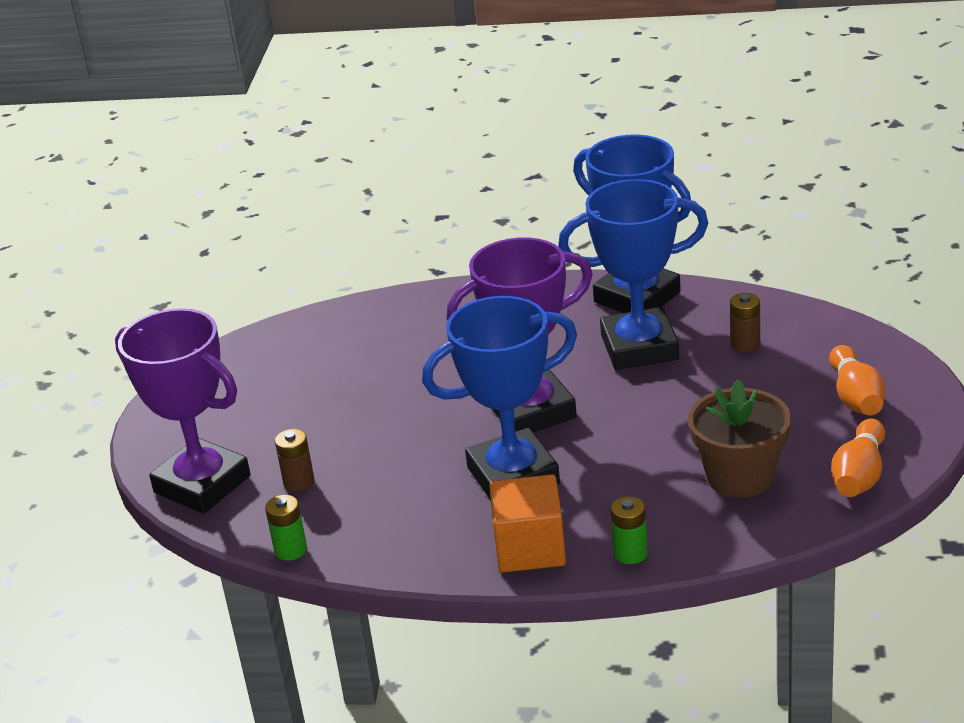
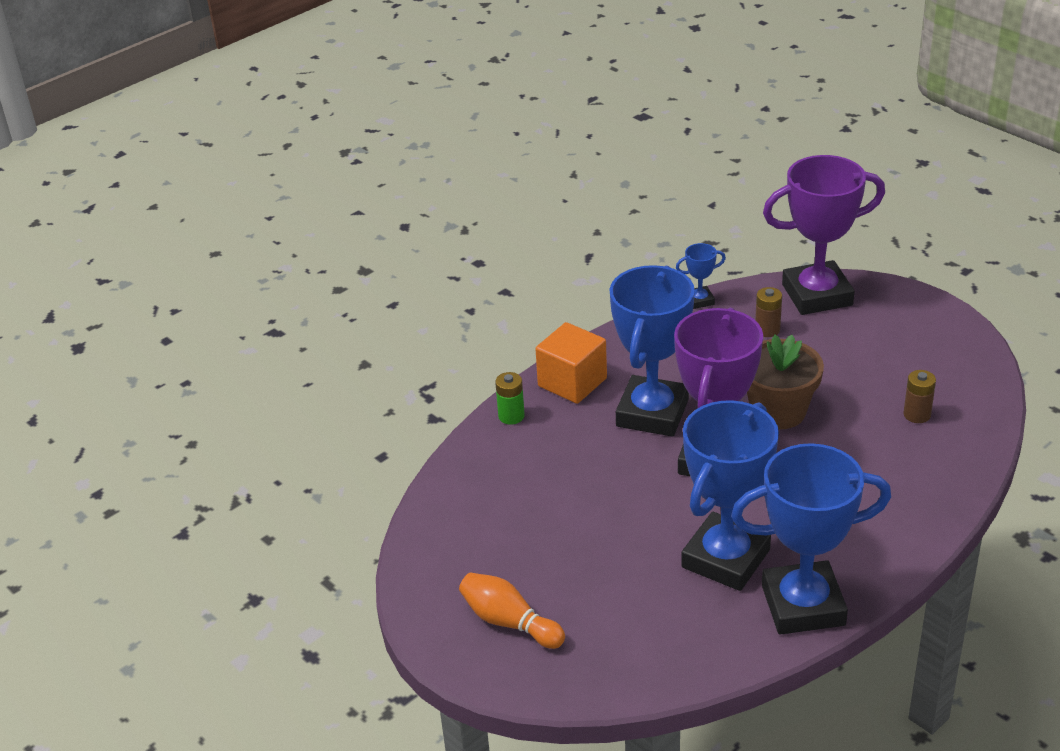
camera: 130 degrees right, 5 degrees up
green battery [265,495,307,561] -> blue trophy [676,243,726,309]
brown flower pot [688,379,791,498] -> brown flower pot moved to [747,335,824,429]
brown battery [730,293,760,352] -> brown battery moved to [904,370,936,423]
orange bowling pin [831,418,885,497] -> none

